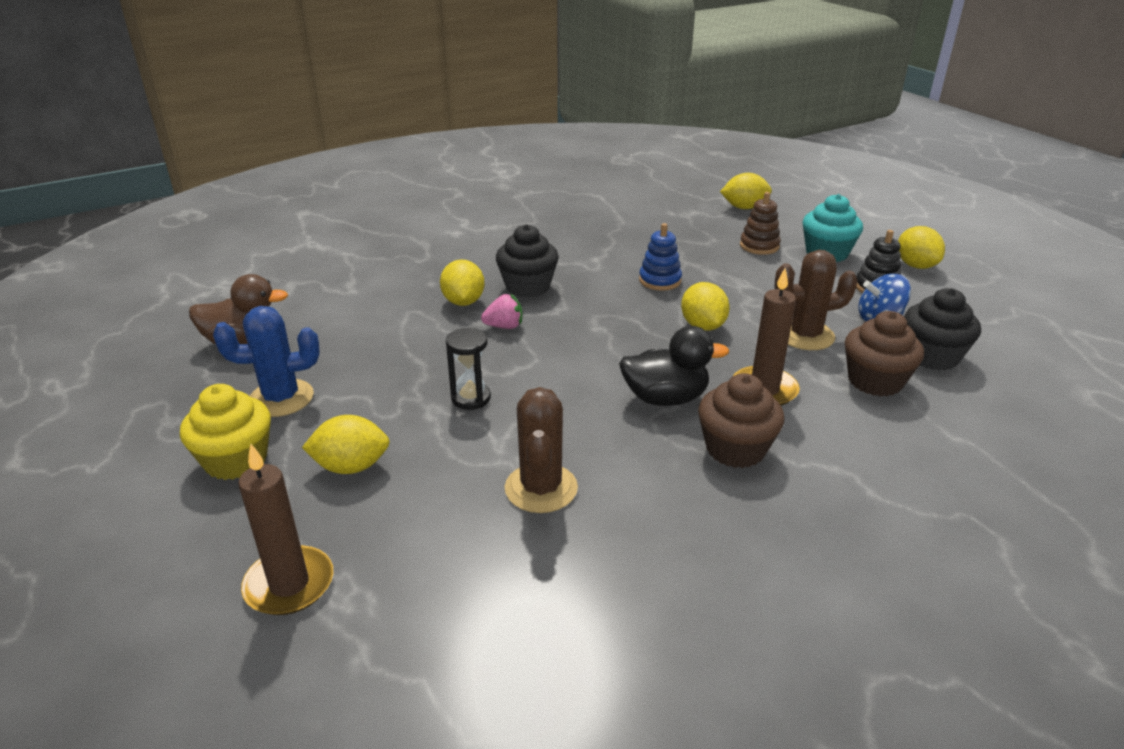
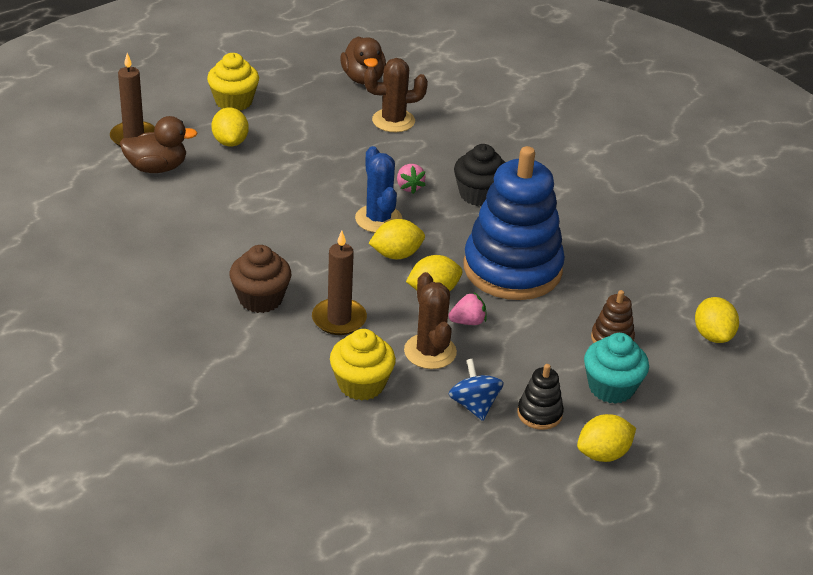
camera: 80 degrees right, 5 degrees up
blue cactus [213,306,320,417] -> blue cactus moved to [355,146,402,233]
yellow lemon [440,260,485,306] -> yellow lemon moved to [369,219,425,259]
black hourglass [446,328,491,410] -> none
brown cactus [505,387,578,513] -> brown cactus moved to [364,58,428,132]
black duck [619,326,729,406] -> none
blue stacking toy [639,223,682,291] -> blue stacking toy [464,146,565,300], size x2.45
brown cupcake [845,311,924,397] -> yellow cupcake [330,329,396,401]
black cupcake [904,288,981,371] -> none
none -> brown duck [119,116,197,173]
none -> pink strawberry [449,293,487,325]

